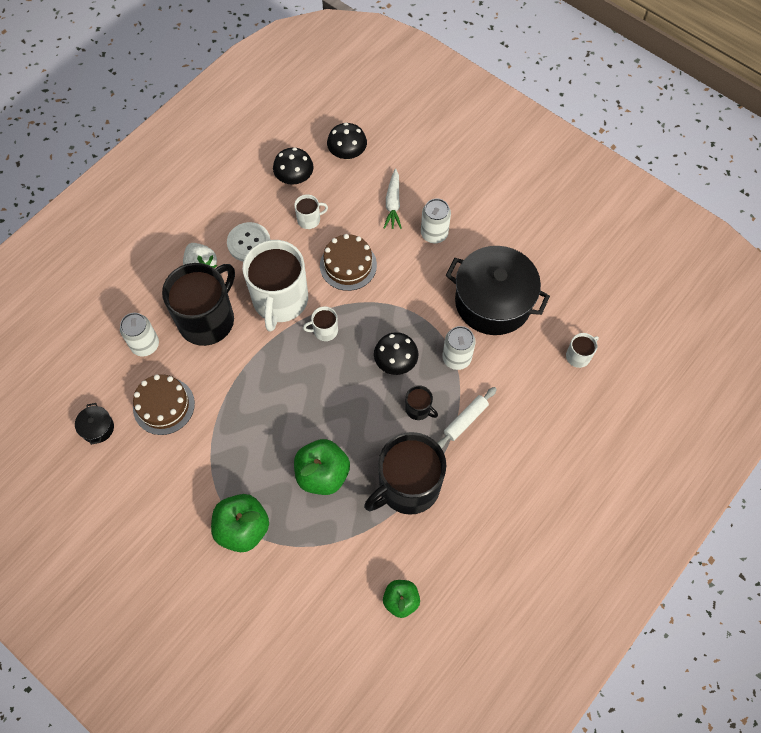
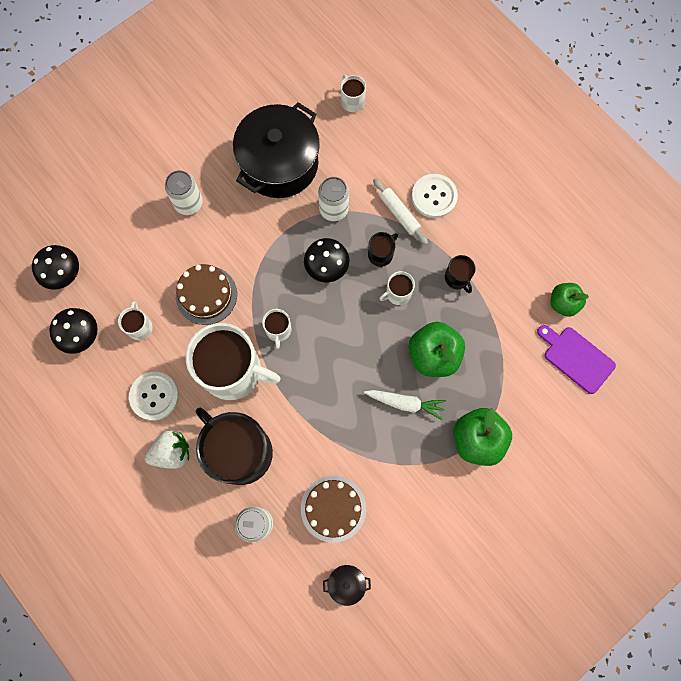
camera: 80 degrees left, 10 degrees up
black mug [364,432,446,515] -> black mug [445,255,476,293], size x0.43
white carrot [384,169,402,229] -> white carrot moved to [364,390,446,420]
none -> white mug [379,271,415,305]
none -> white button [412,174,458,218]
none -> purple cutting board [537,325,616,394]

